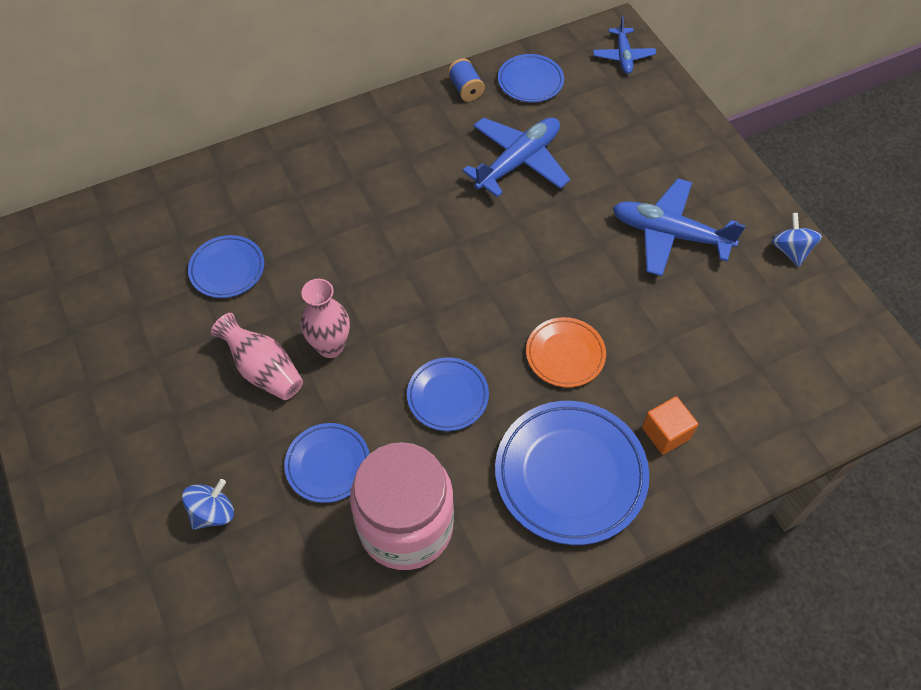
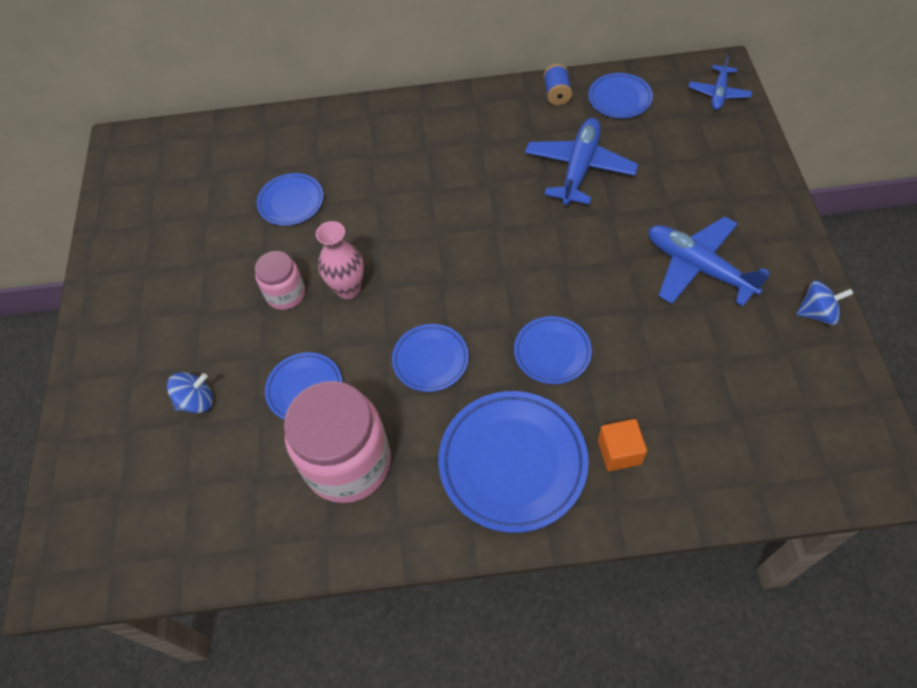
camera: 25 degrees right, 0 degrees up
pink vase [211,313,303,400] -> pink jar [255,251,305,310]
blue plane [462,117,570,197] -> blue plane turned 45 degrees counterclockwise [525,118,638,205]
orange plate [526,317,606,387] -> blue plate [514,316,592,384]
blue spinning top [772,213,822,267] -> blue spinning top turned 75 degrees clockwise [796,281,853,325]

